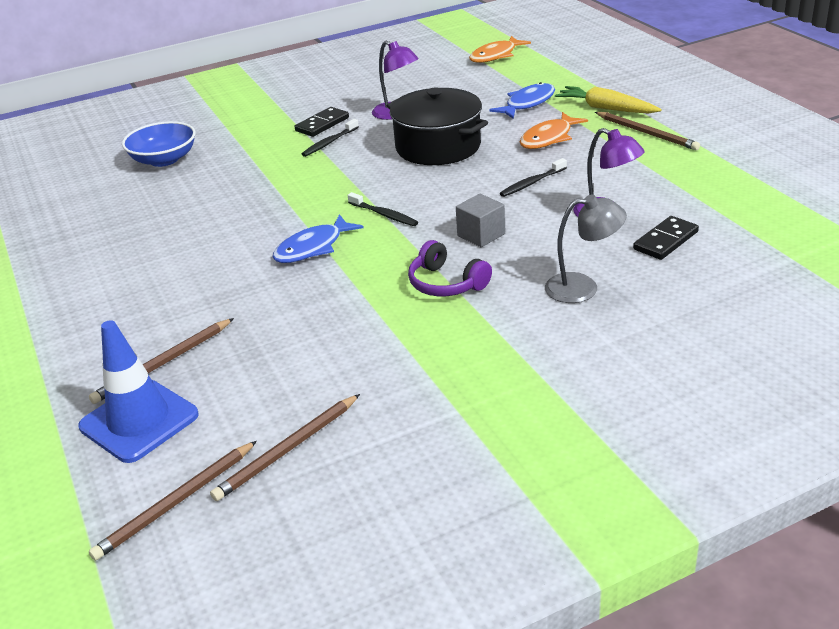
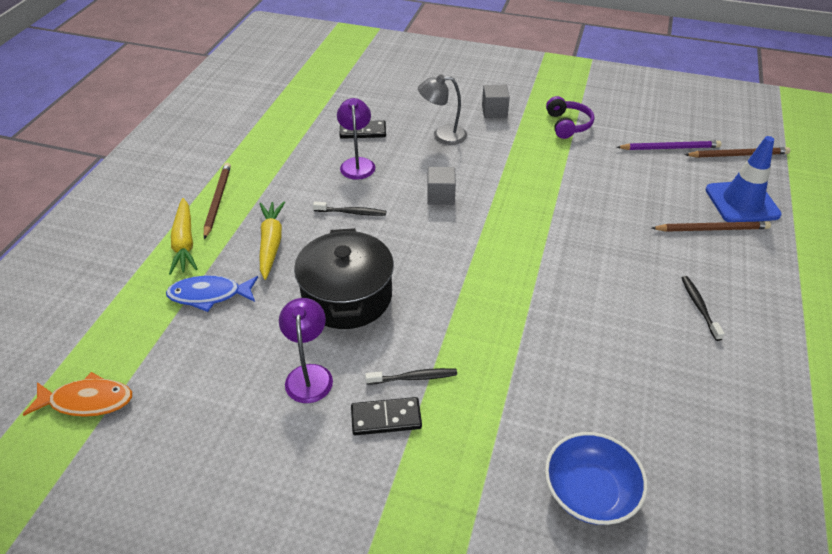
camera: 140 degrees left, 10 degrees up
brown pencil [210,394,360,501] -> purple pencil [617,141,721,150]
blue fish [273,214,364,263] -> none
black toothbrush [348,192,418,226] -> black toothbrush moved to [682,276,725,341]
purple headphones [408,240,492,296] -> purple headphones moved to [546,96,594,139]
orange fish [519,112,588,149] -> yellow carrot [259,202,285,280]
grey lamp [545,194,627,303] -> grey lamp turned 45 degrees counterclockwise [418,75,467,145]
none -> grey cube [482,85,510,118]

